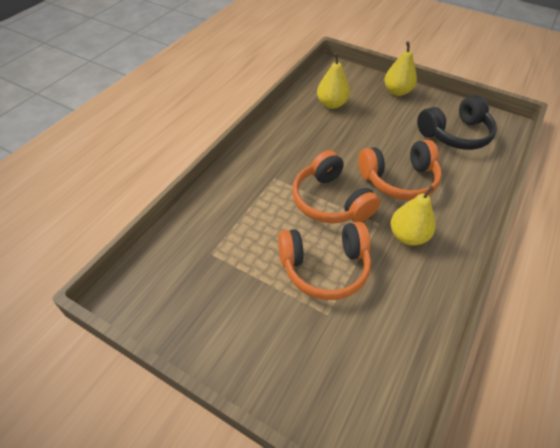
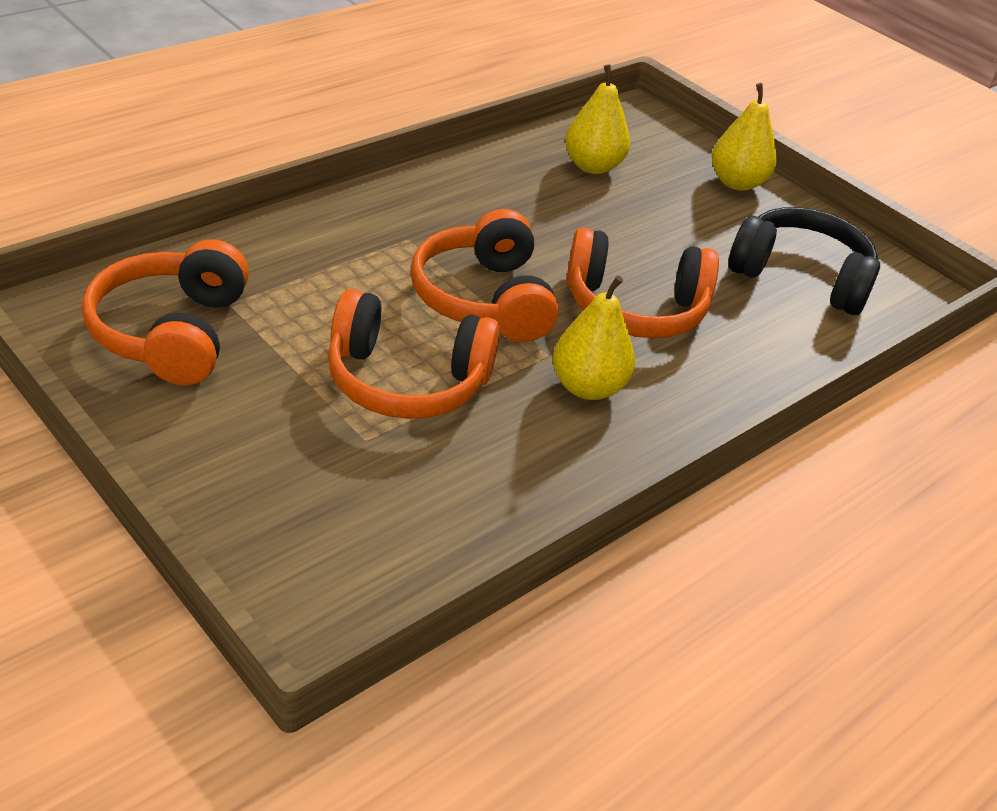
camera: 15 degrees right, 10 degrees down
black headphones [417,95,497,150] -> black headphones turned 150 degrees counterclockwise [728,207,880,315]
none -> orange headphones [82,239,249,385]

